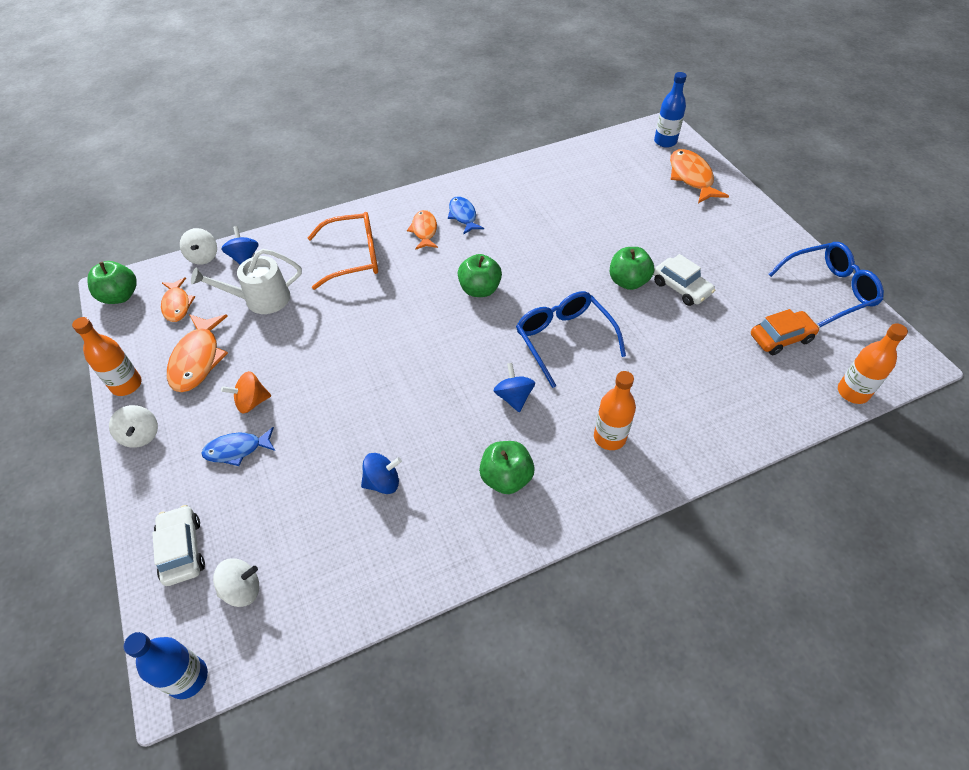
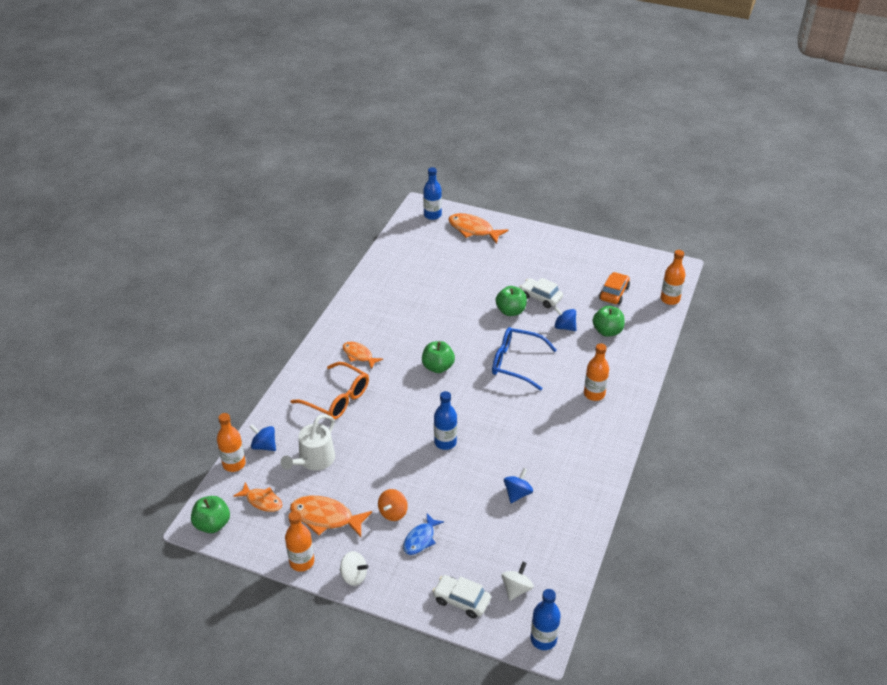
camera: 45 degrees left, 10 degrees down
orange fish [167,314,228,392] -> orange fish turned 150 degrees clockwise [290,496,372,537]
white spinning top [180,228,217,265] -> orange bottle [217,413,246,472]
orange glasses [308,212,378,290] -> orange glasses turned 90 degrees clockwise [291,362,369,420]
blue fish [448,196,484,235] -> none
green apple [479,441,535,494] -> green apple moved to [593,306,625,337]
blue spinning top [493,363,535,412] -> blue spinning top moved to [554,306,577,331]
white car [653,254,715,306] -> white car turned 150 degrees counterclockwise [520,278,563,308]
blue glasses [768,242,884,327] -> none
none -> blue bottle [434,391,457,450]

